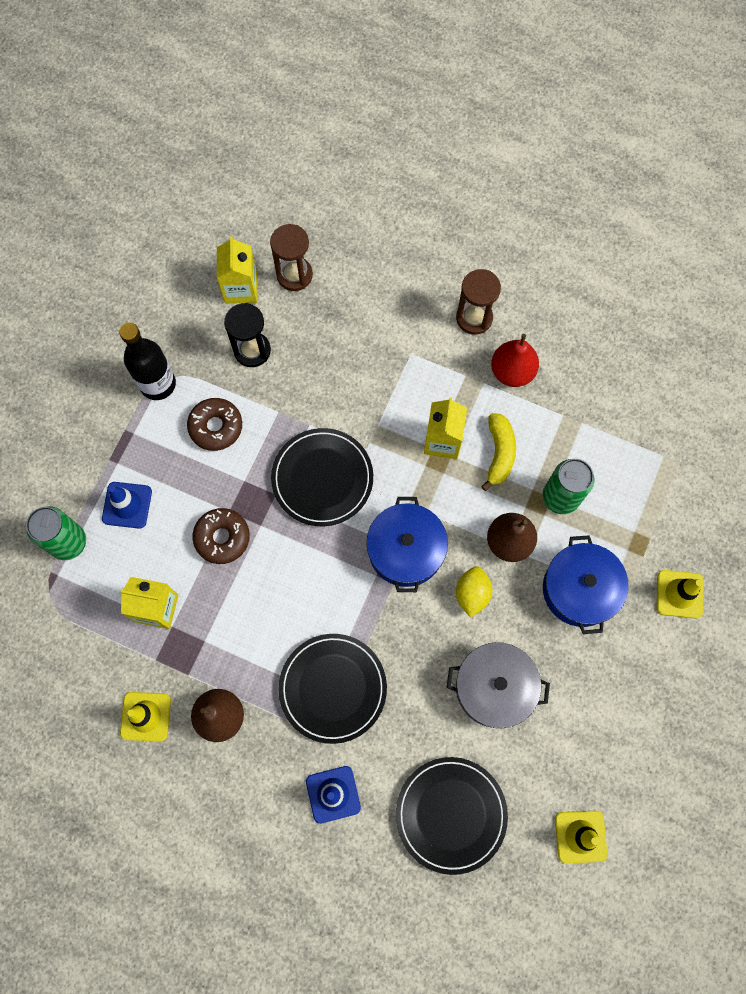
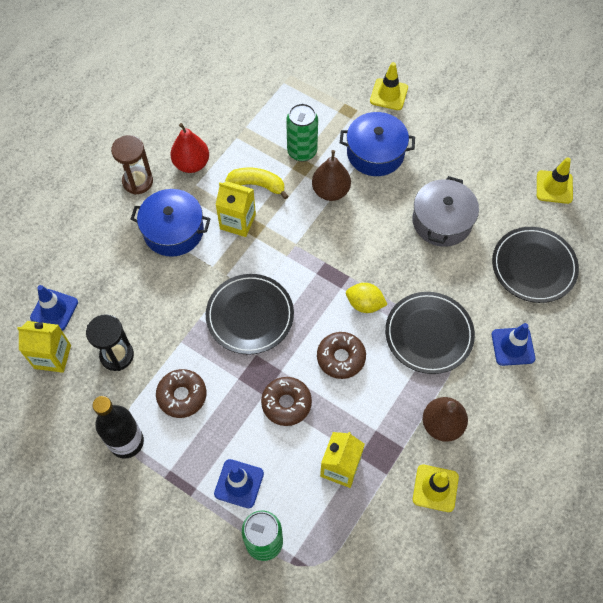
camera: 80 degrees left, 10 degrees down
brown hourglass [270,224,313,291] -> blue traffic cone [30,285,78,331]
blue pot [366,497,448,592] -> blue pot moved to [131,189,210,257]
yellow lemon [456,566,492,618] -> yellow lemon moved to [346,283,388,313]
none -> brown donut [317,332,366,379]

